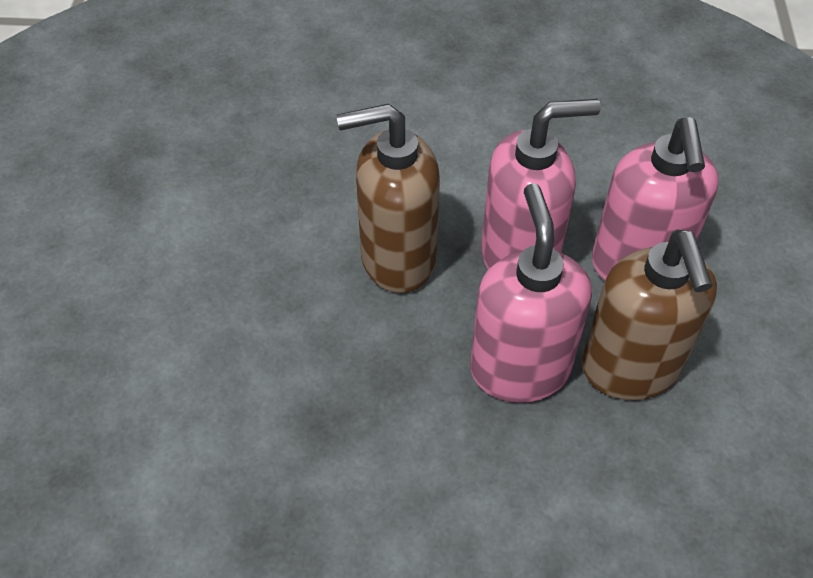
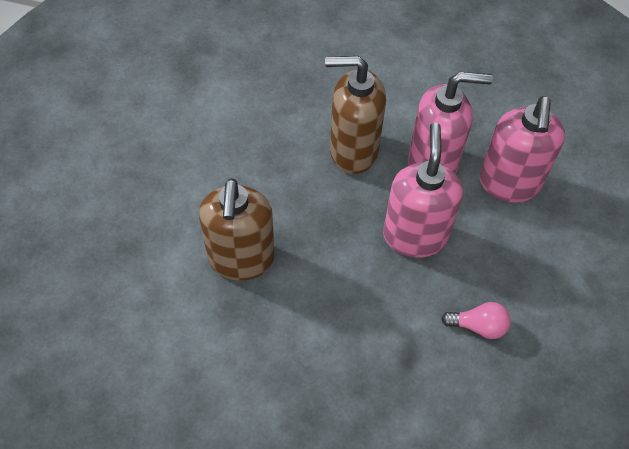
camera: 10 degrees right, 5 degrees up
brown soap dispenser [582,230,717,400] -> brown soap dispenser moved to [199,178,275,281]
none -> pink light bulb [442,302,511,339]

